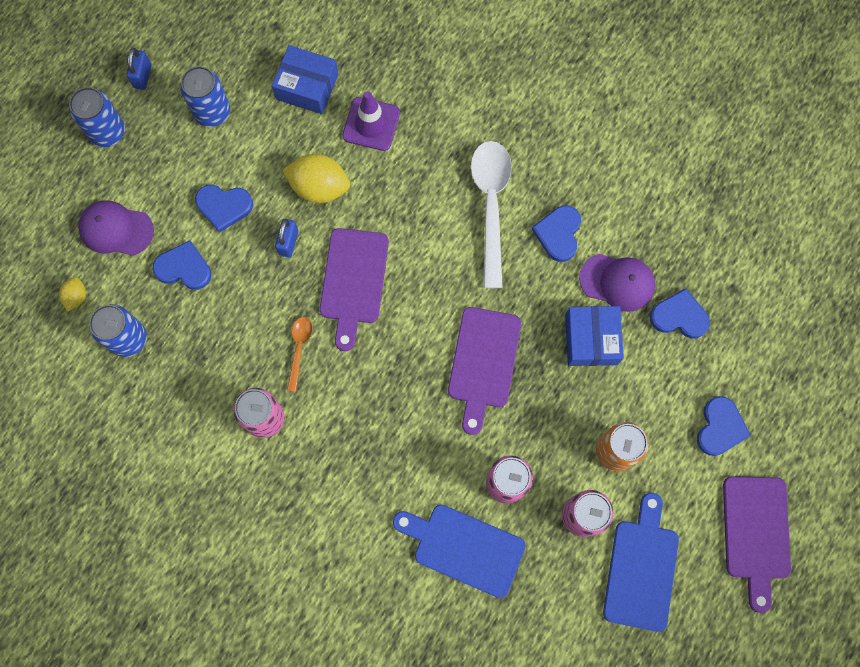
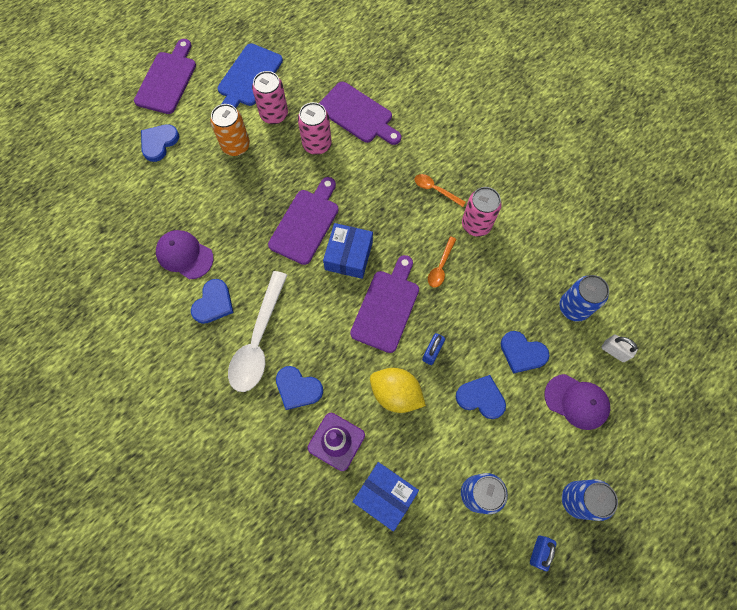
camera: 165 degrees left, 5 degrees down
yellow lemon [59,277,86,312] -> white padlock [601,335,638,362]
blue cutting board [393,505,526,598] -> purple cutting board [319,82,401,145]
blue box [565,306,624,366] -> blue box moved to [323,223,373,279]
blue heart [650,288,710,338] -> blue heart moved to [276,366,323,410]
none -> orange spoon [415,174,466,207]

